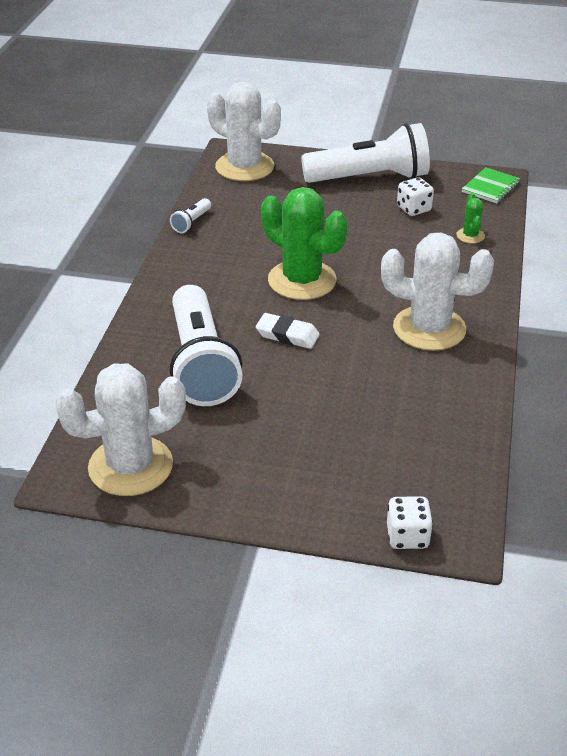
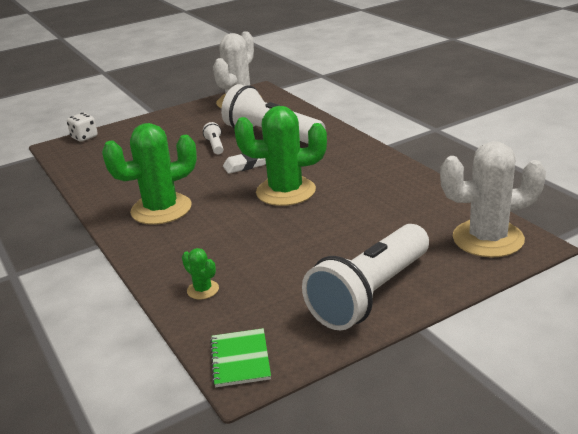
camera: 140 degrees right, 10 degrees down
white flashlight [170,198,211,233] -> white flashlight moved to [203,122,223,154]
white cactus [381,233,494,351] -> green cactus [102,123,197,225]
white dice [397,177,434,216] -> none

